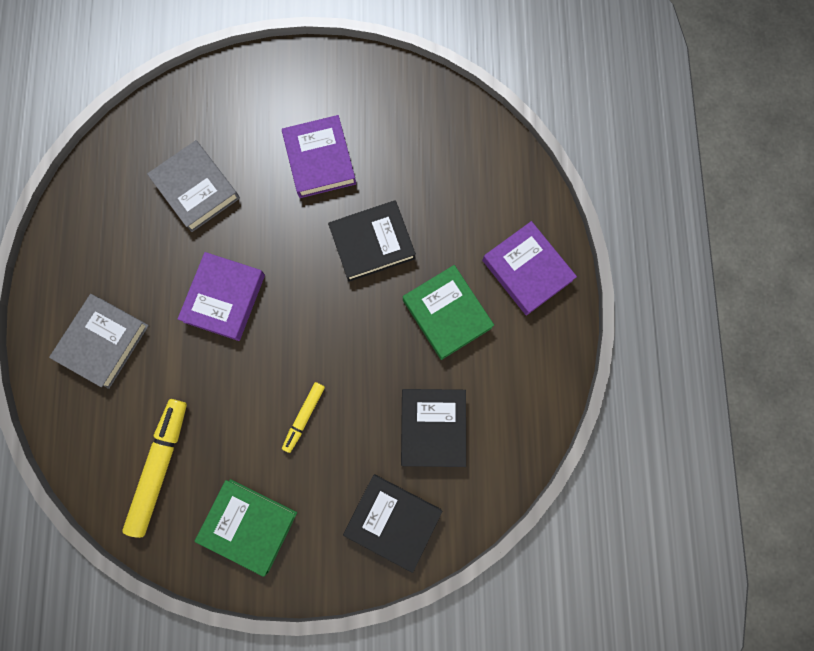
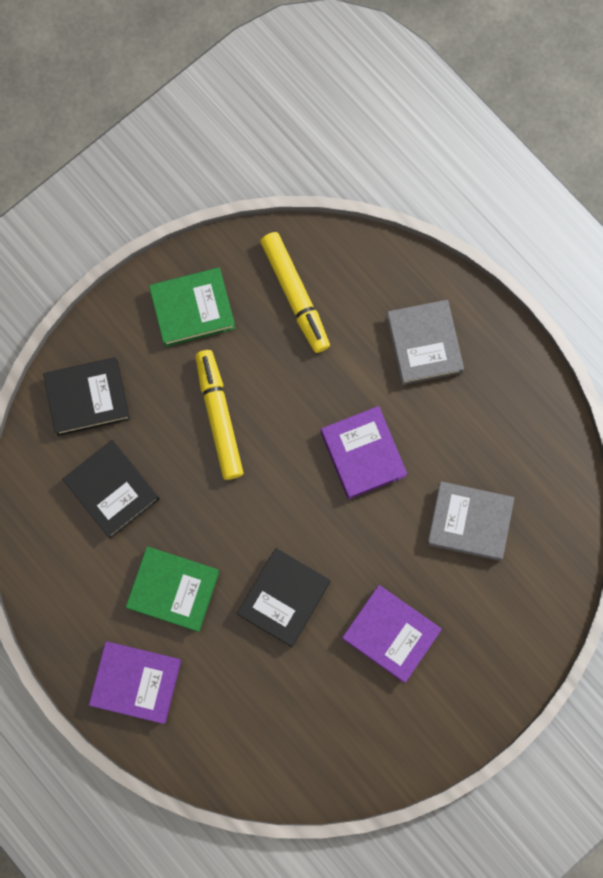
camera: 140 degrees right, 0 degrees up
yellow marker [282,382,325,453] -> yellow marker [195,350,244,480], size x1.80

